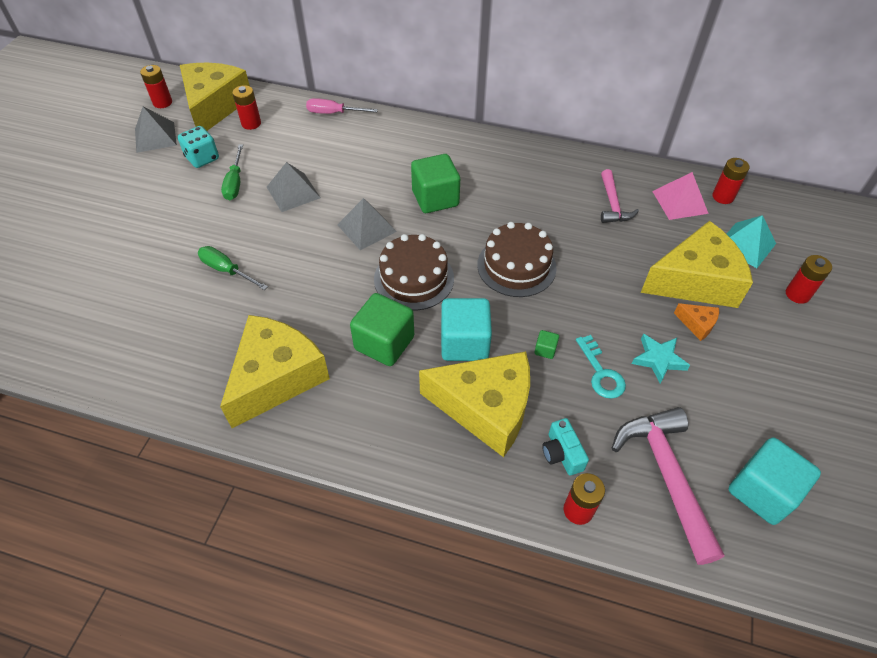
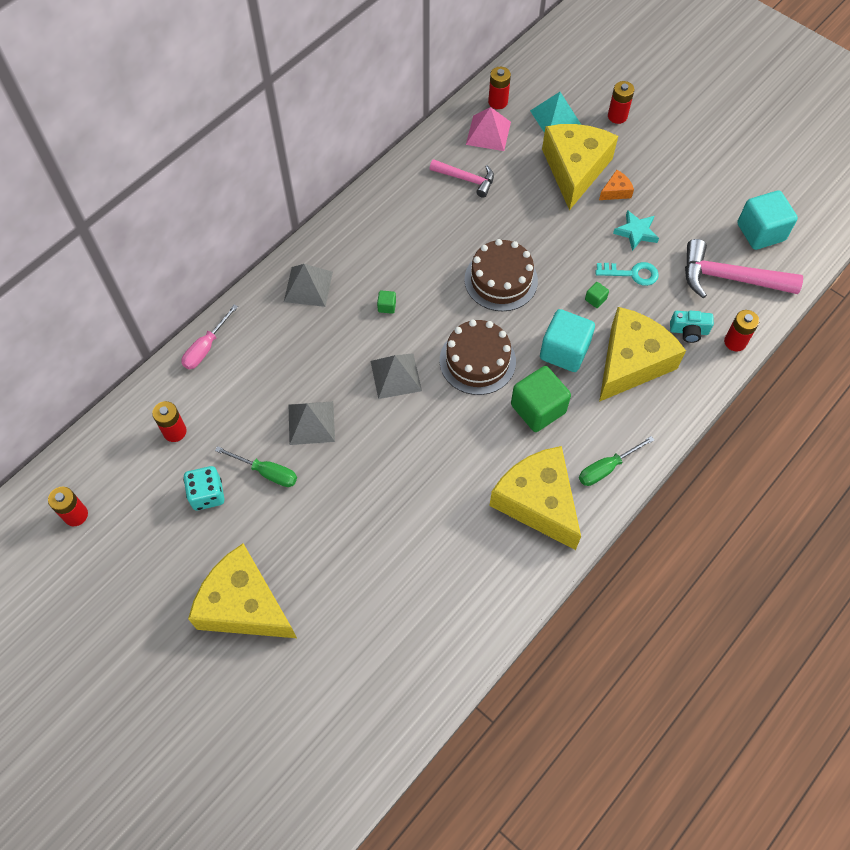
camera: 65 degrees left, 10 degrees up
grey pyramid [135,107,177,153] -> grey pyramid moved to [284,264,333,307]
yellow cheese [180,63,250,131] -> yellow cheese moved to [188,543,297,638]
green screwdriver [198,246,268,290] -> green screwdriver moved to [579,436,654,486]
green cube [411,154,460,213] -> green cube [377,290,396,314], size x0.42

